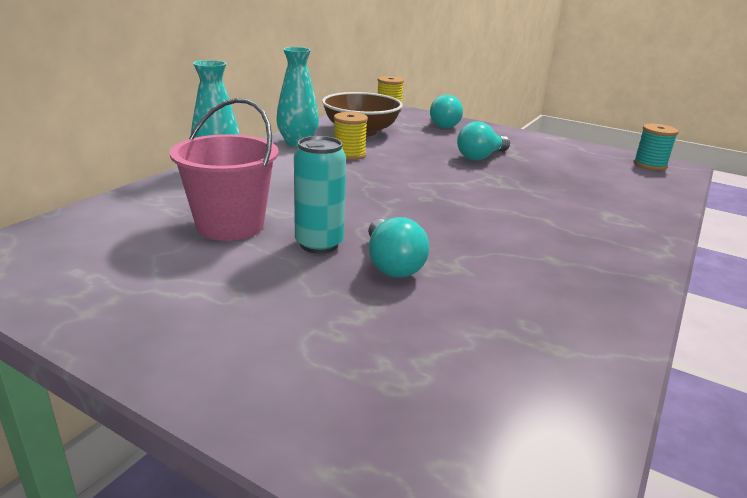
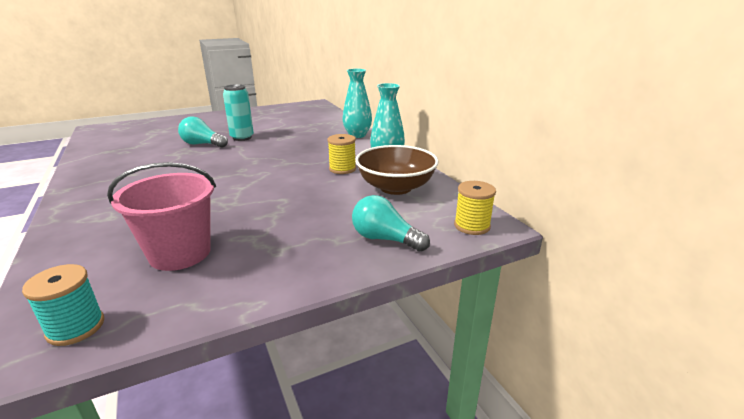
camera: 125 degrees right, 0 degrees up
pink bucket [170,98,279,241] -> pink bucket moved to [107,162,216,271]
turquoise light bulb [457,121,510,161] -> none

